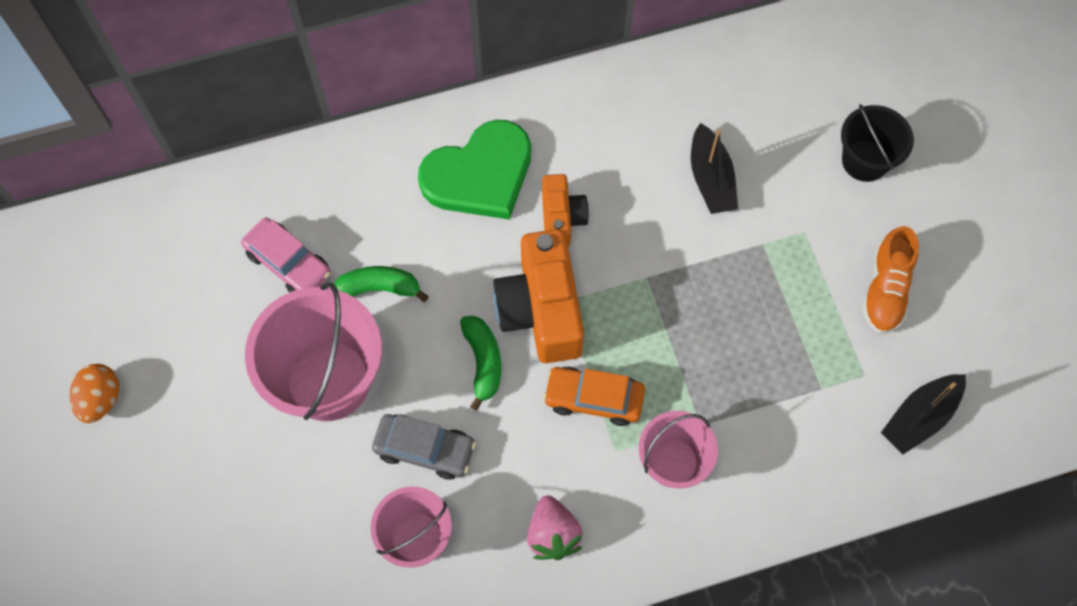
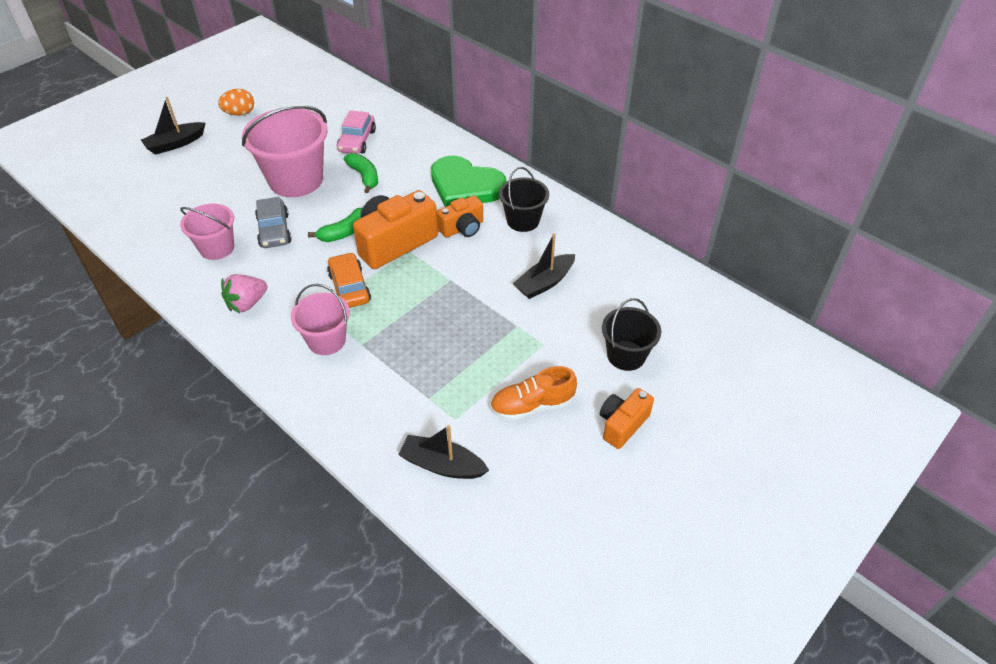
camera: 60 degrees right, 20 degrees down
none -> black boat [141,97,205,155]
none -> black bucket [499,167,549,232]
none -> orange camera [600,388,654,449]

